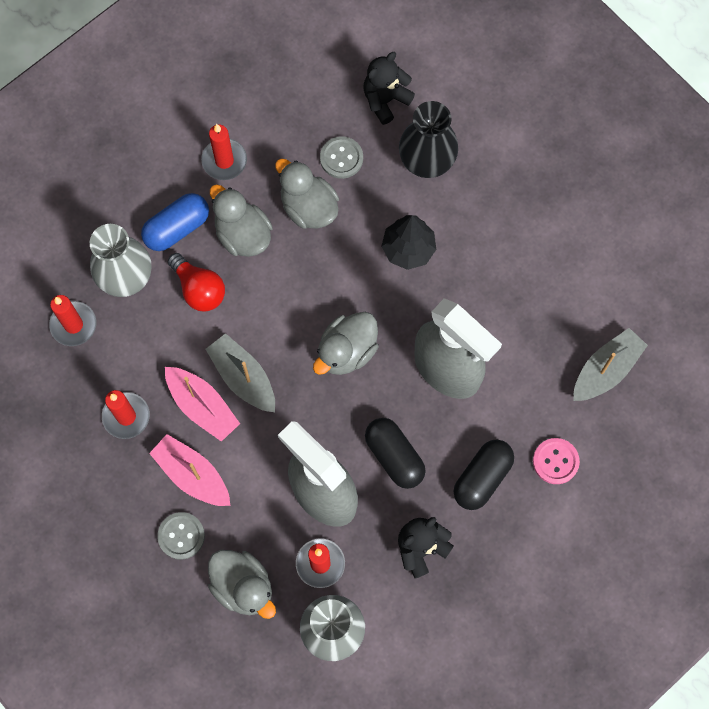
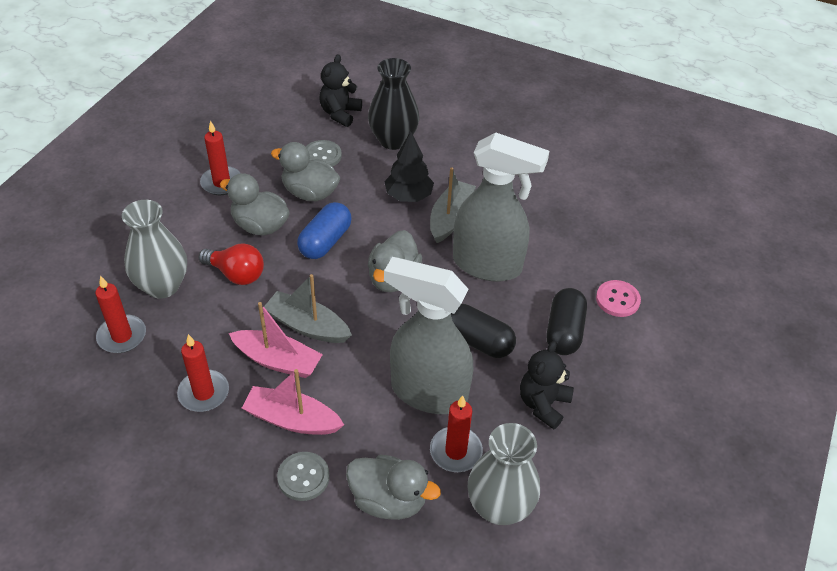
camera: 25 degrees left, 25 degrees down
blue capsule [141,193,209,251] -> blue capsule moved to [297,202,352,259]
grey boat [573,328,648,401] -> grey boat moved to [430,167,476,243]

